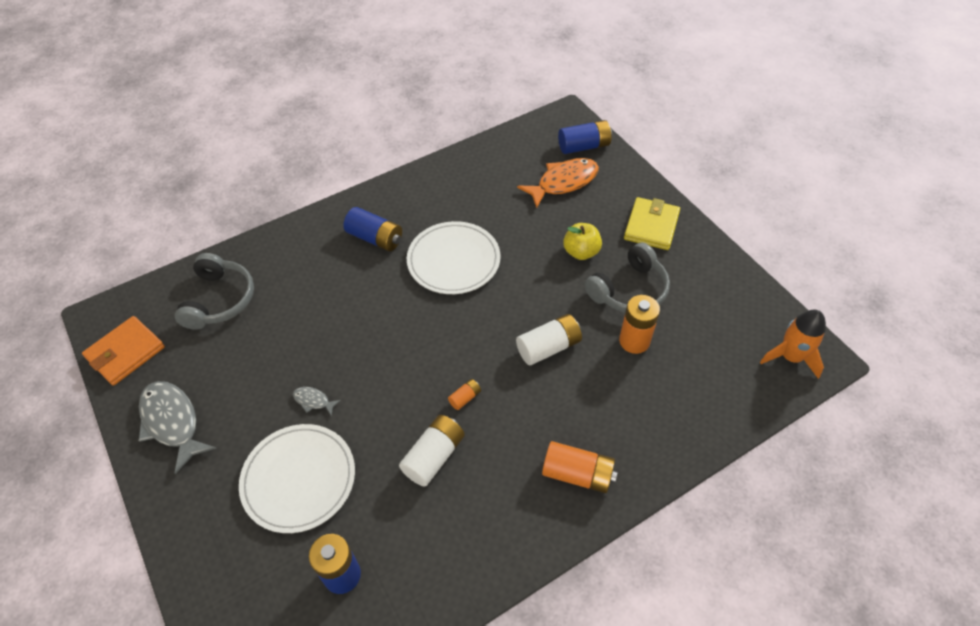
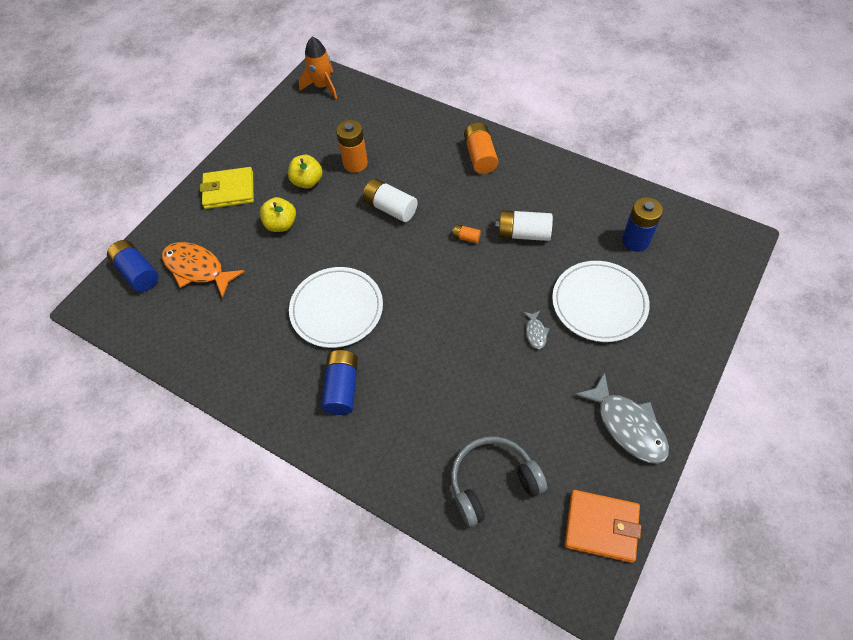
camera: 115 degrees left, 5 degrees up
grey fish [139,381,217,474] -> grey fish turned 60 degrees counterclockwise [575,372,669,464]
grey headphones [585,242,670,313] -> yellow apple [288,155,322,189]

